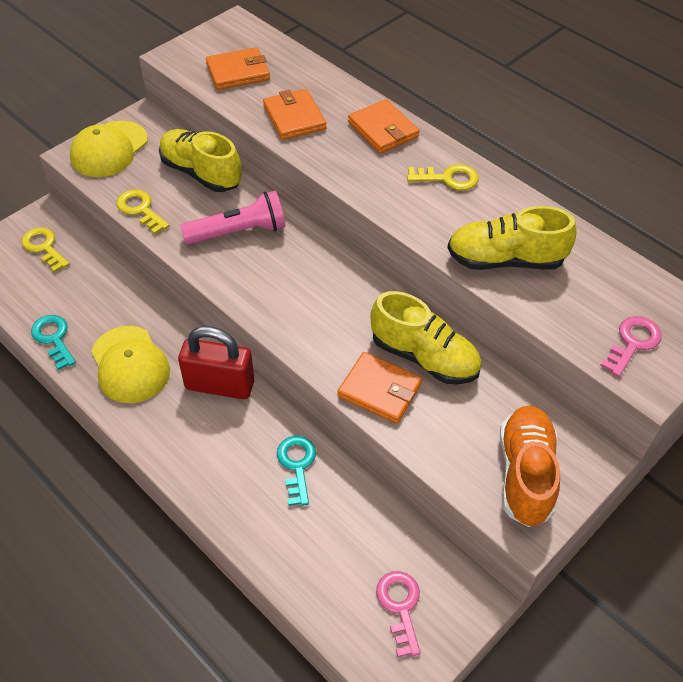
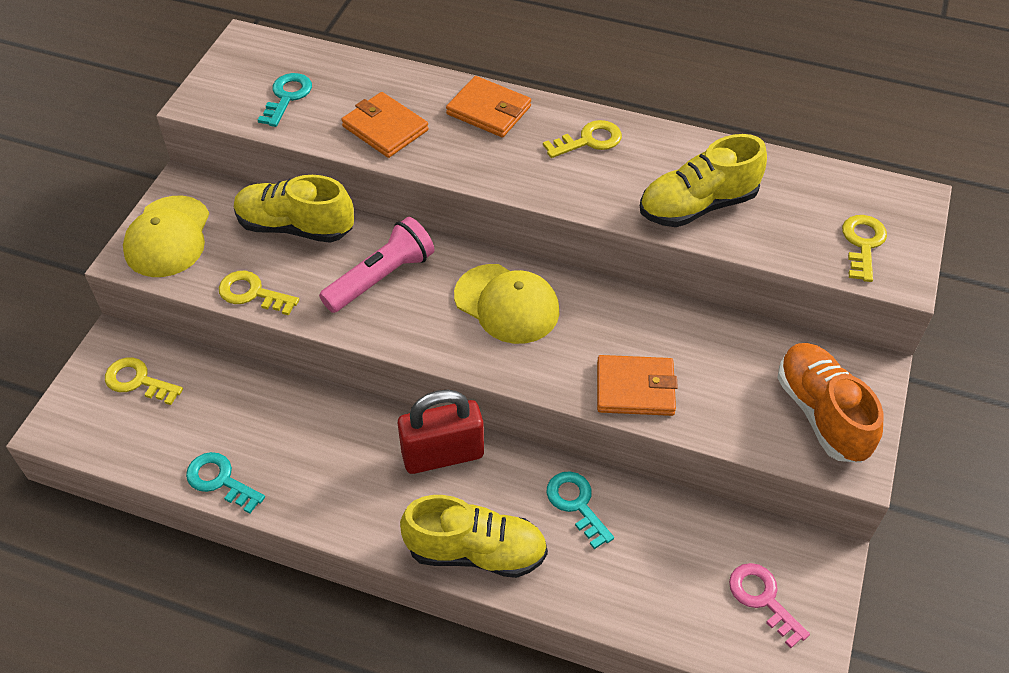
camera: 25 degrees left, 0 degrees up
yellow cap [91,326,170,403] -> yellow cap moved to [454,264,559,344]
orange wallet [206,47,270,90] -> turquoise key [258,73,312,127]
yellow shoe [371,291,481,384] -> yellow shoe moved to [400,495,548,578]
pink key [600,316,662,377] -> yellow key [842,215,887,282]

